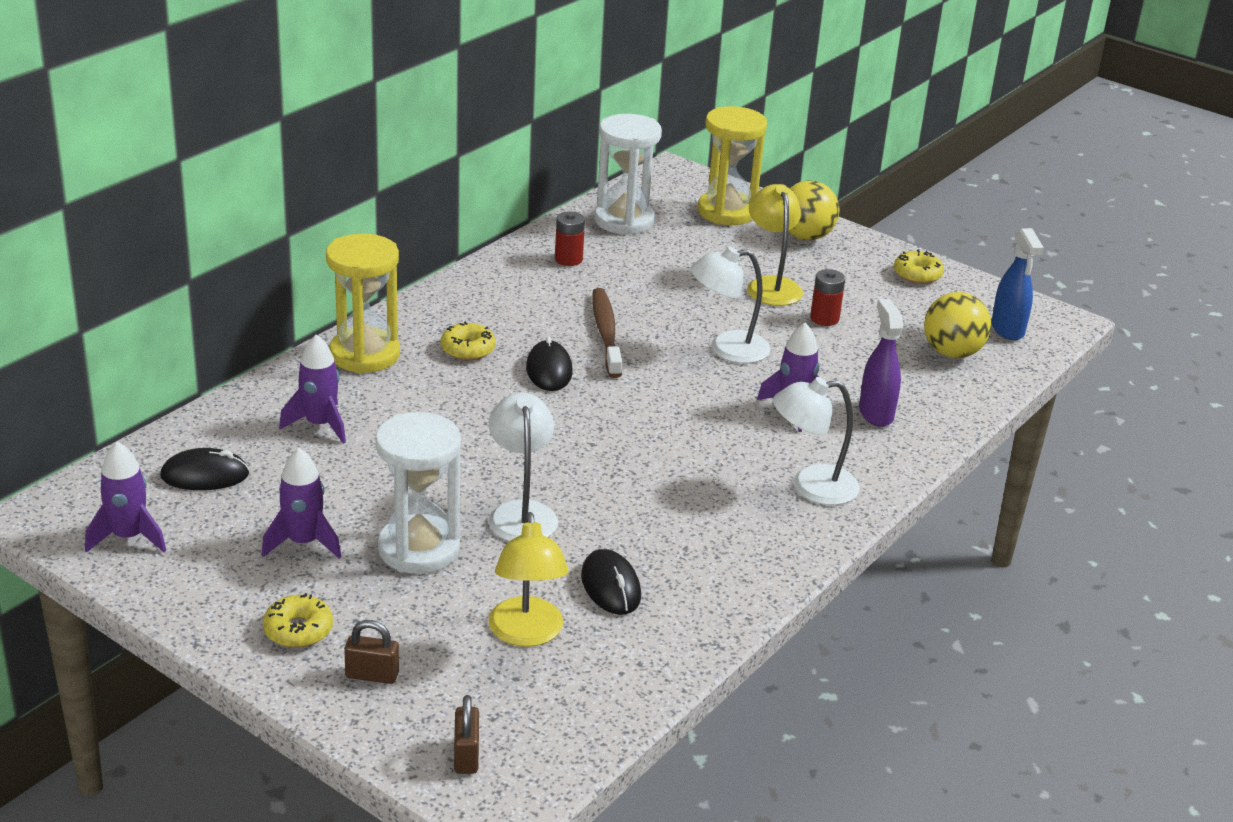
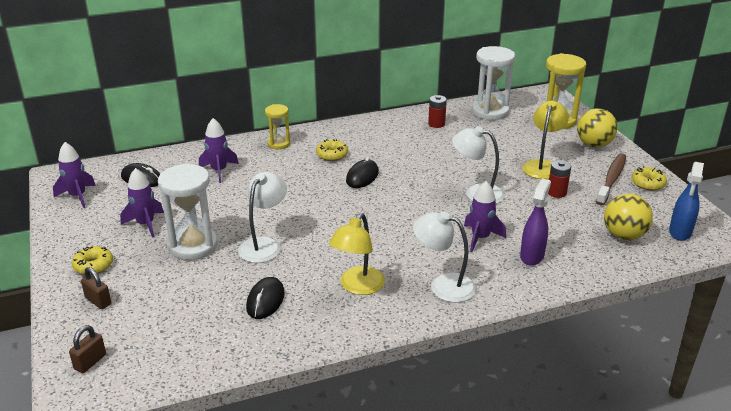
camera: 35 degrees right, 0 degrees up
yellow hourglass [326,234,400,373] -> yellow hourglass [265,104,290,149], size x0.58
yellow lamp [488,512,569,647] -> yellow lamp moved to [329,213,385,295]
brown toothbrush [592,288,622,378] -> brown toothbrush moved to [596,153,626,205]

